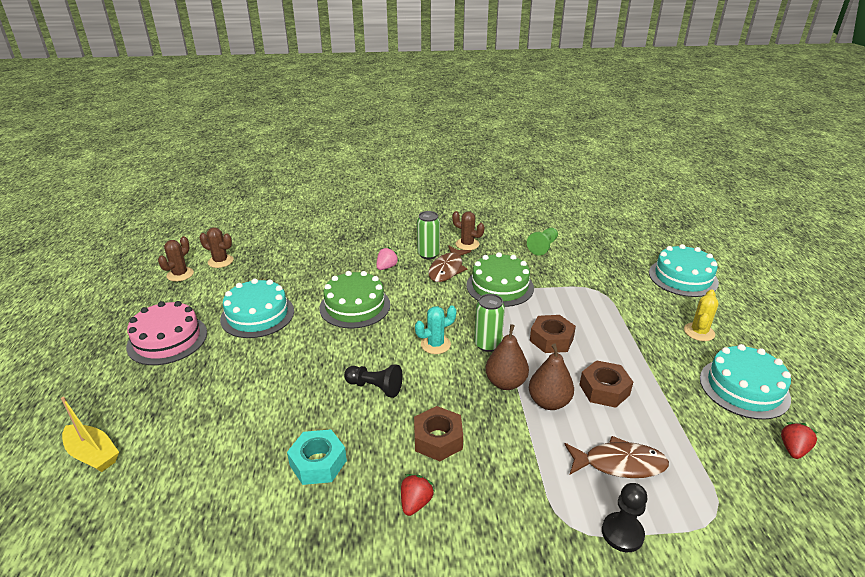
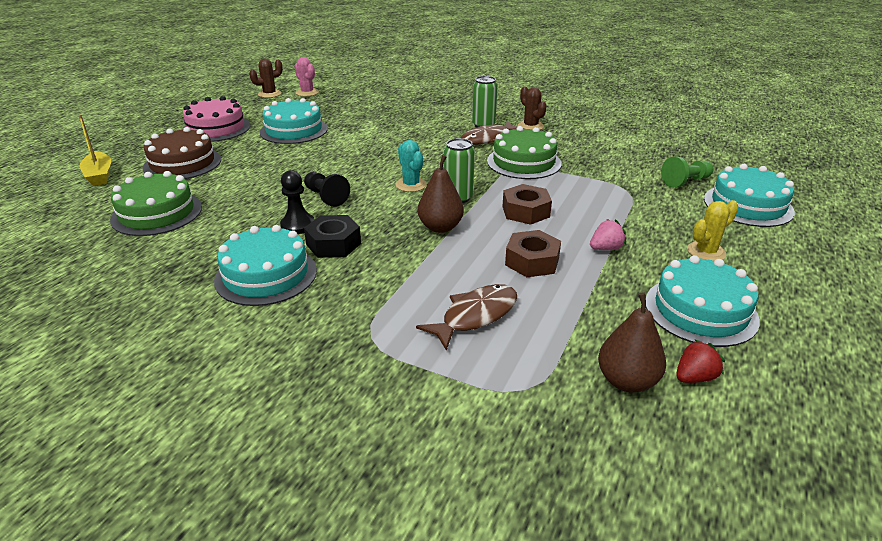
camera: 30 degrees right, 0 degrees up
brown cactus [199,227,233,268] -> pink cactus [294,57,319,97]
turquoise nut [287,430,347,485] -> none
green cake [319,271,390,329] -> green cake moved to [110,171,202,236]
pink strawberry [376,247,399,270] -> pink strawberry moved to [590,219,626,250]
red strawberry [401,474,435,516] -> turquoise cake [214,225,317,306]
brown nut [414,406,463,461] -> black nut [304,215,361,258]
turquoise cactus [415,306,456,354] -> turquoise cactus turned 60 degrees clockwise [396,140,427,192]
green pawn [527,228,558,256] -> green pawn moved to [661,156,714,188]
brown pear [529,344,574,410] -> brown pear moved to [598,292,666,393]
brown fish [564,436,669,478] -> brown fish turned 75 degrees counterclockwise [416,284,517,351]
black pawn [602,483,647,552] -> black pawn moved to [280,170,315,234]
none -> brown cake [142,127,221,179]

